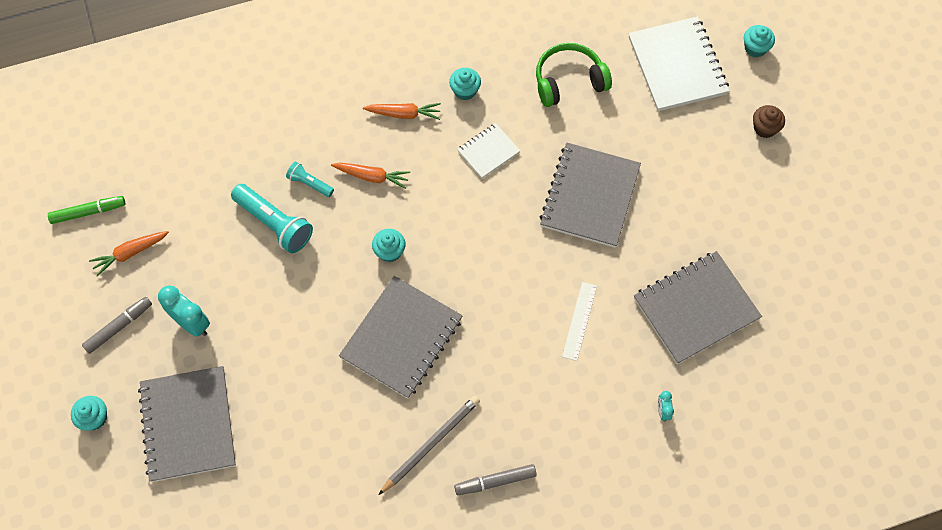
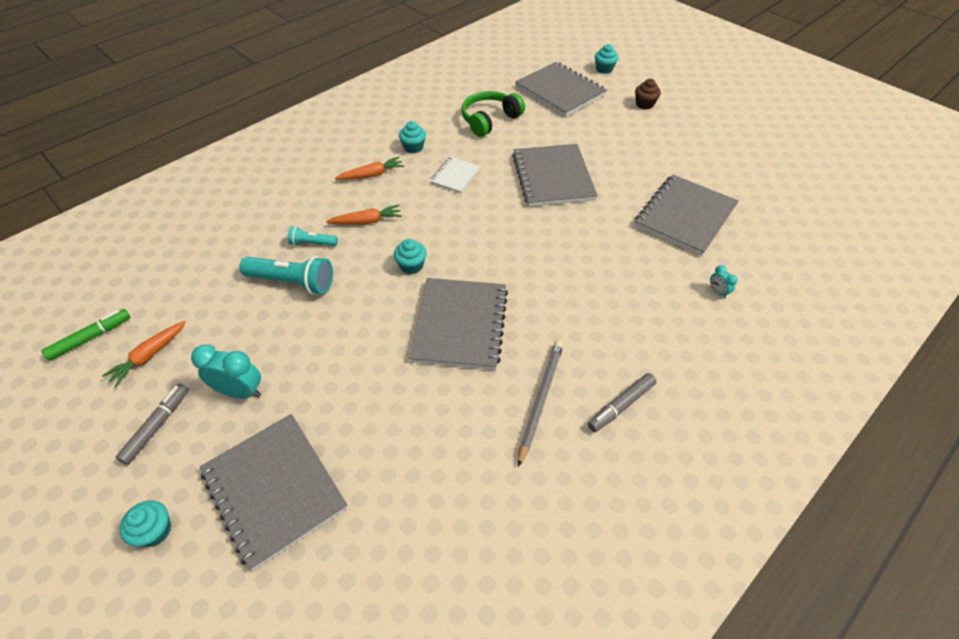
camera: 25 degrees left, 15 degrees down
white ruler [562,282,597,361] -> none
white notebook [629,16,729,111] -> grey notebook [515,62,607,117]

